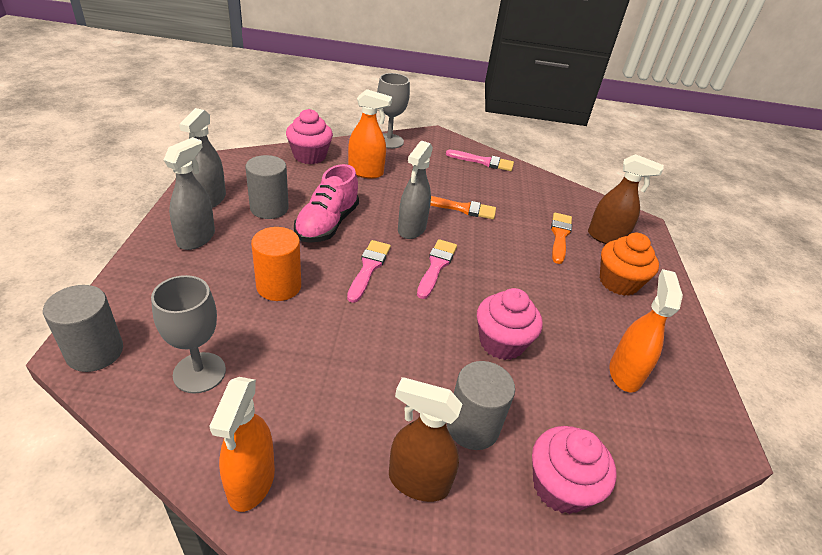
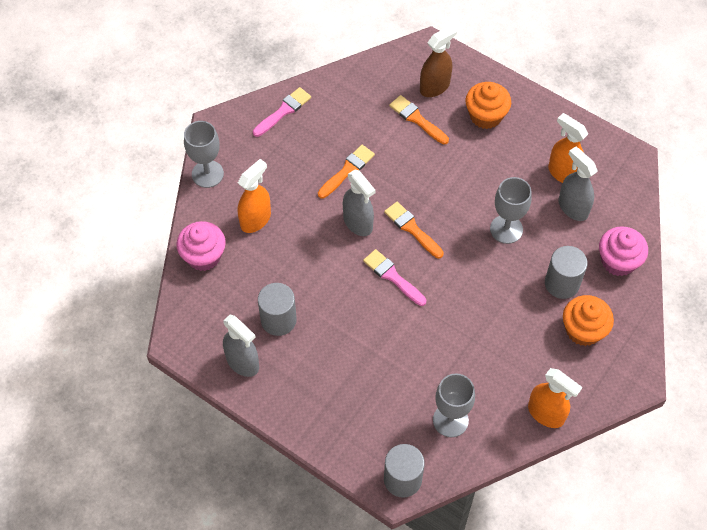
camera: 55 degrees left, 20 degrees up
grey spray bottle [164,137,215,250] -> grey spray bottle moved to [558,147,598,221]
orange cylinder [251,227,301,301] -> none
pink shoe [294,164,359,243] -> none
brown spray bottle [389,377,462,502] -> orange cupcake [563,295,614,346]
pink brush [417,239,457,299] -> orange brush [384,202,444,258]
pink cupcake [477,288,543,360] -> grey goblet [490,177,532,244]

